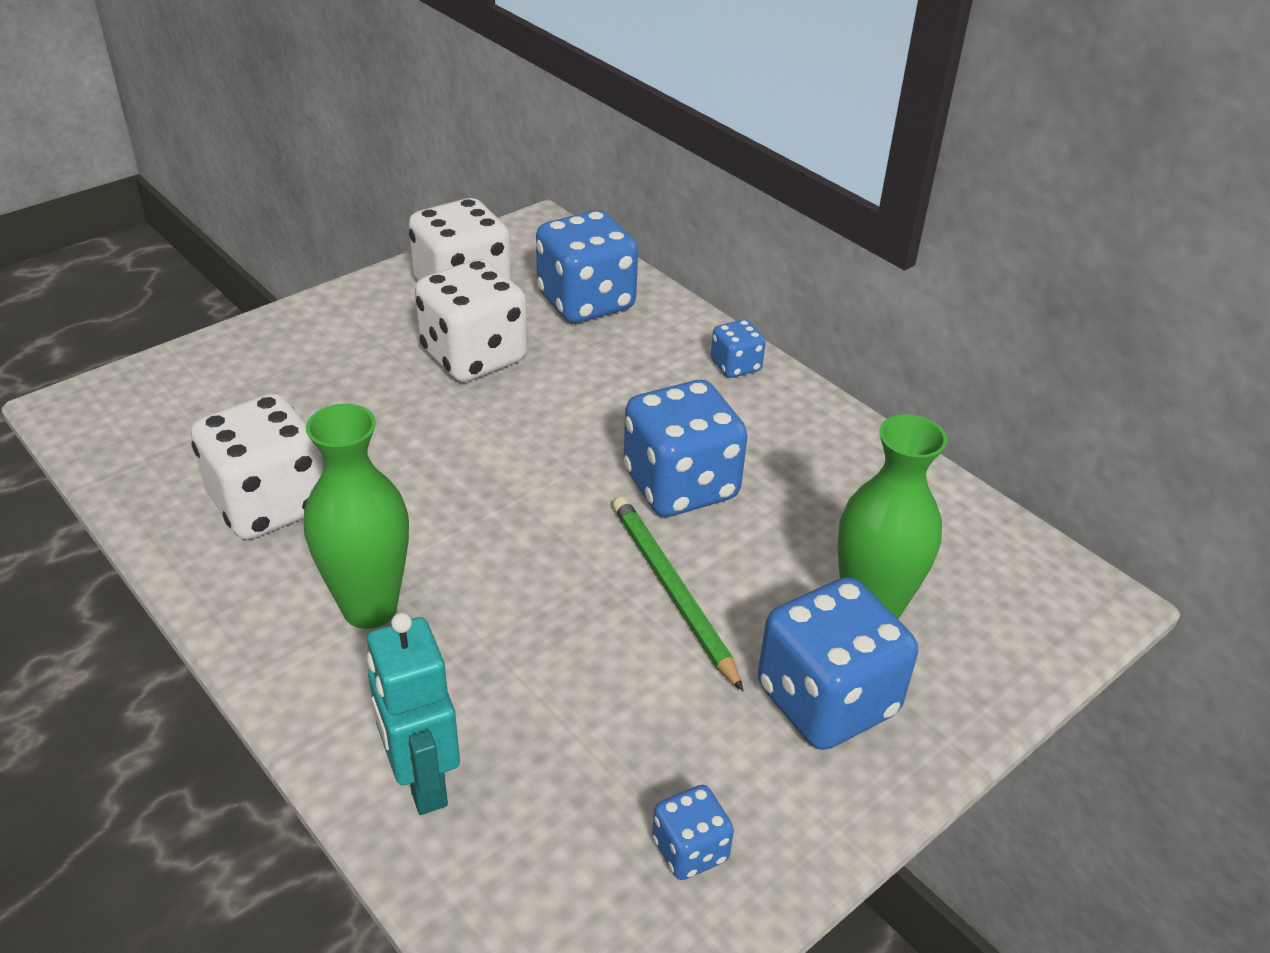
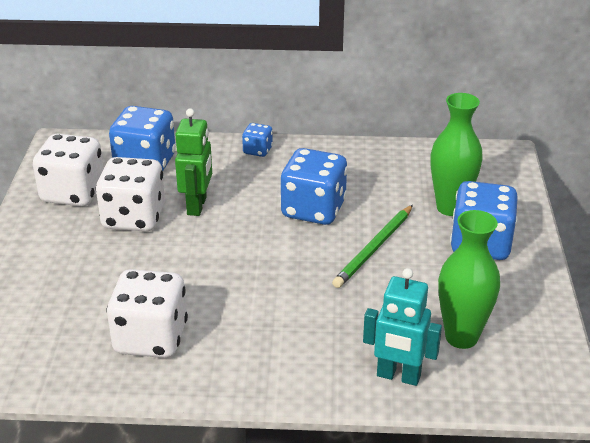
camera: 45 degrees left, 5 degrees down
green vase [304,404,409,629] -> green vase moved to [438,210,500,349]
green pencil [613,497,744,691] -> green pencil turned 75 degrees counterclockwise [332,205,413,288]
blue dice [652,785,734,880] -> none
none -> green robot [175,108,212,216]

